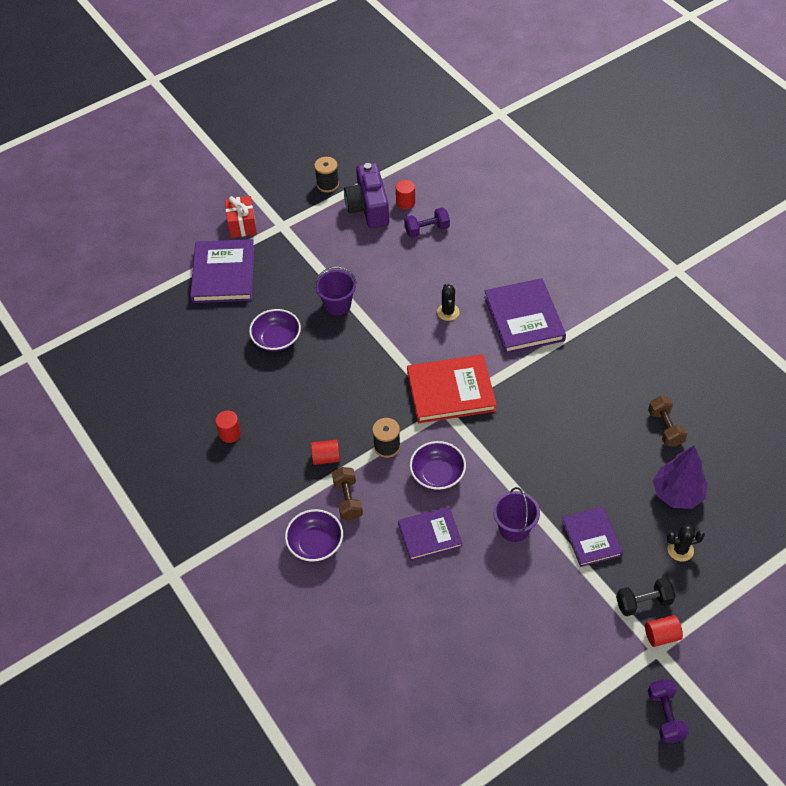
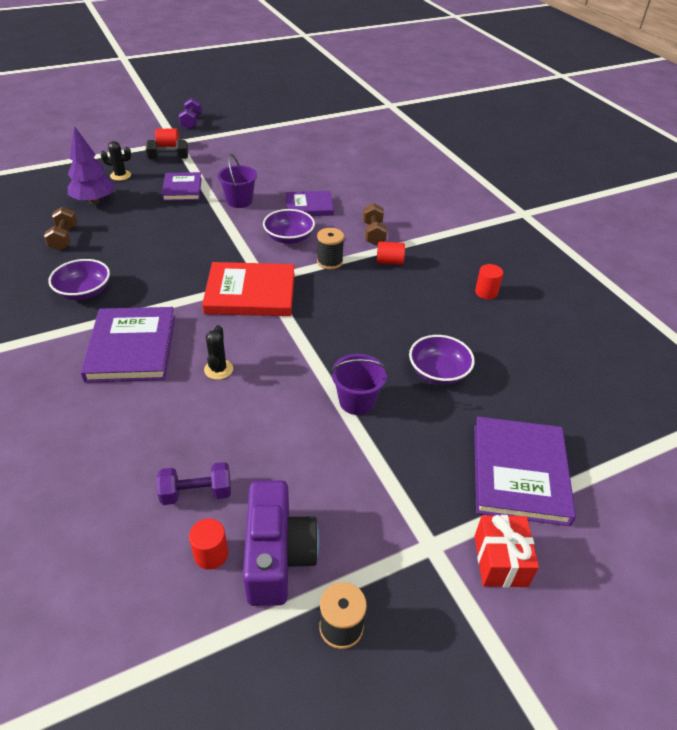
camera: 175 degrees left, 10 degrees down
purple bowl [285,509,343,562] -> purple bowl moved to [48,259,110,300]

